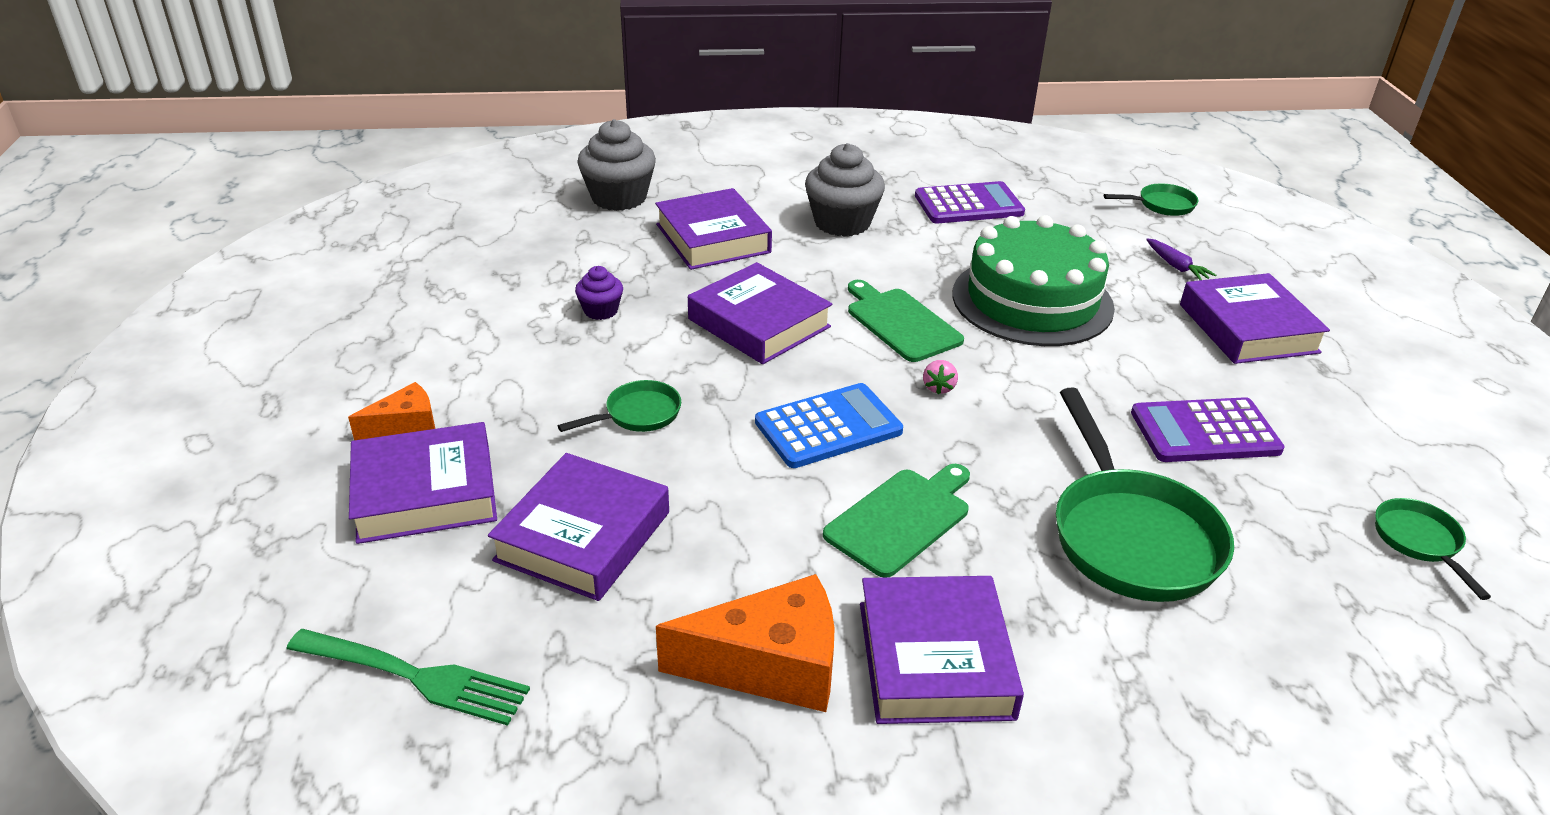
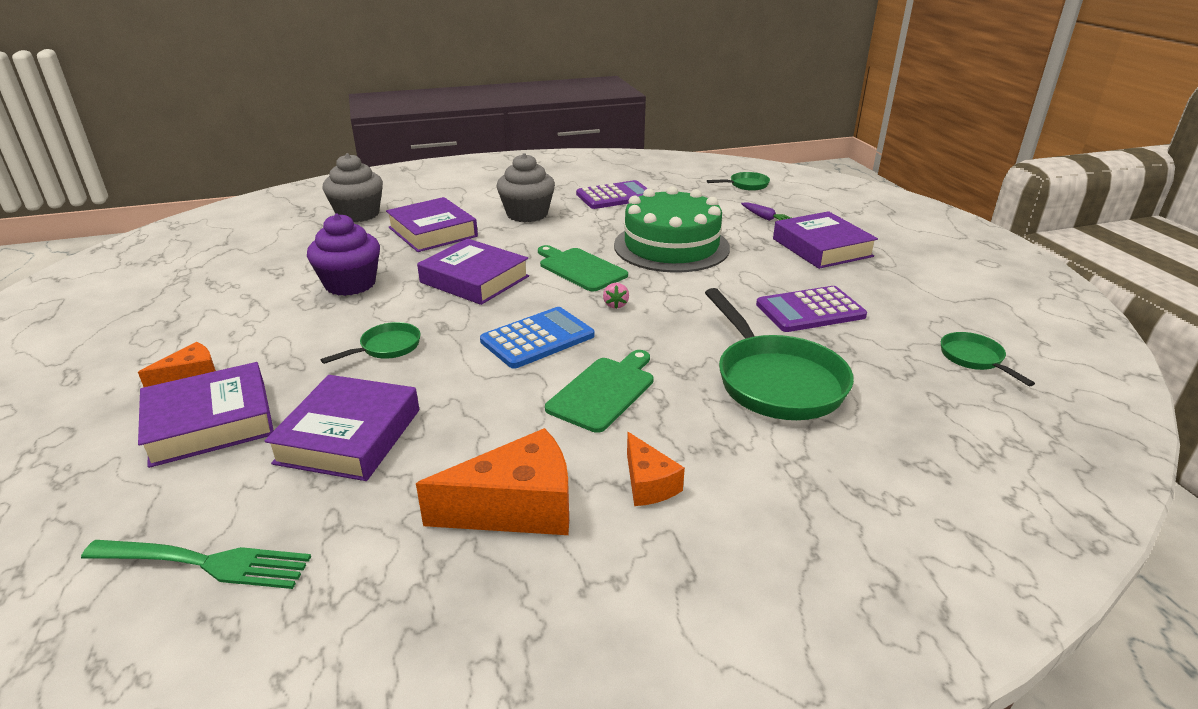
camera: 10 degrees left, 5 degrees down
purple cupcake [575,266,623,320] -> purple cupcake [307,214,380,296], size x1.89
purple book [860,576,1024,724] -> orange cheese [627,432,685,506]

